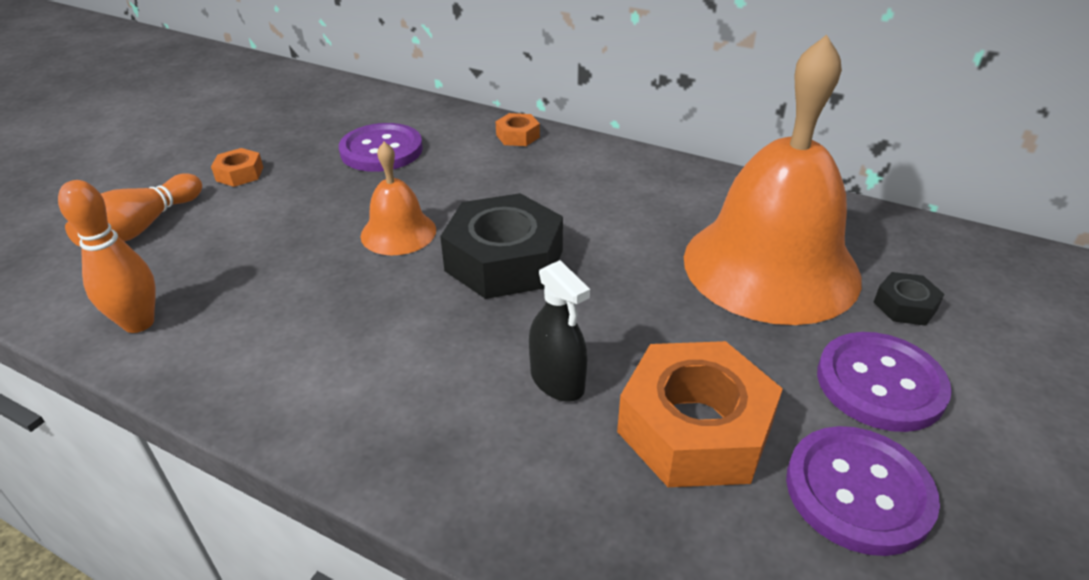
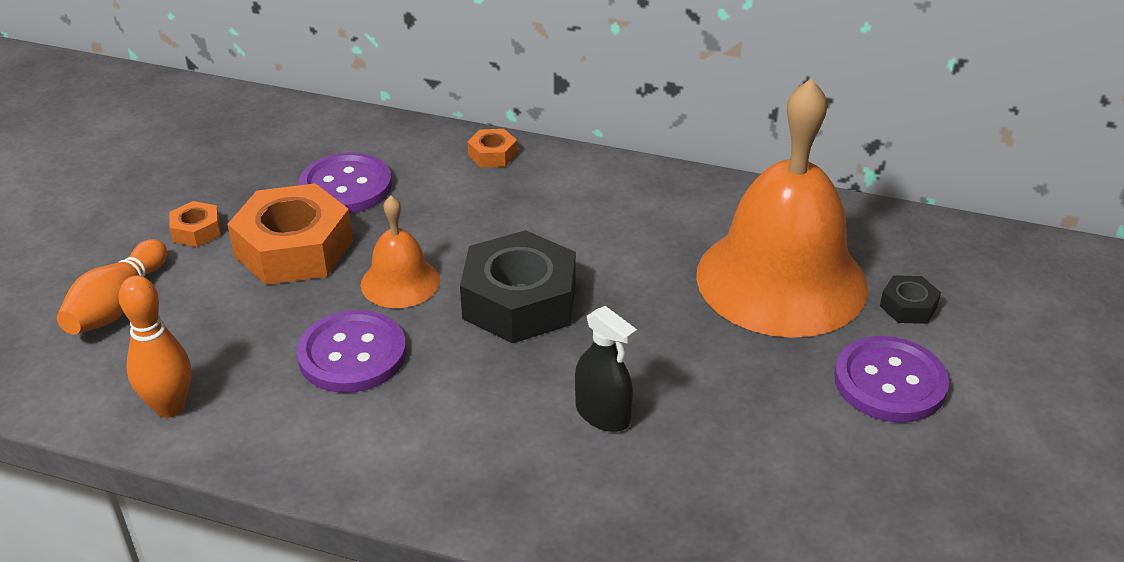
camera: 10 degrees left, 0 degrees up
orange nut [617,341,783,487] -> orange nut moved to [227,183,353,285]
purple button [786,426,940,556] -> purple button moved to [296,310,406,393]

